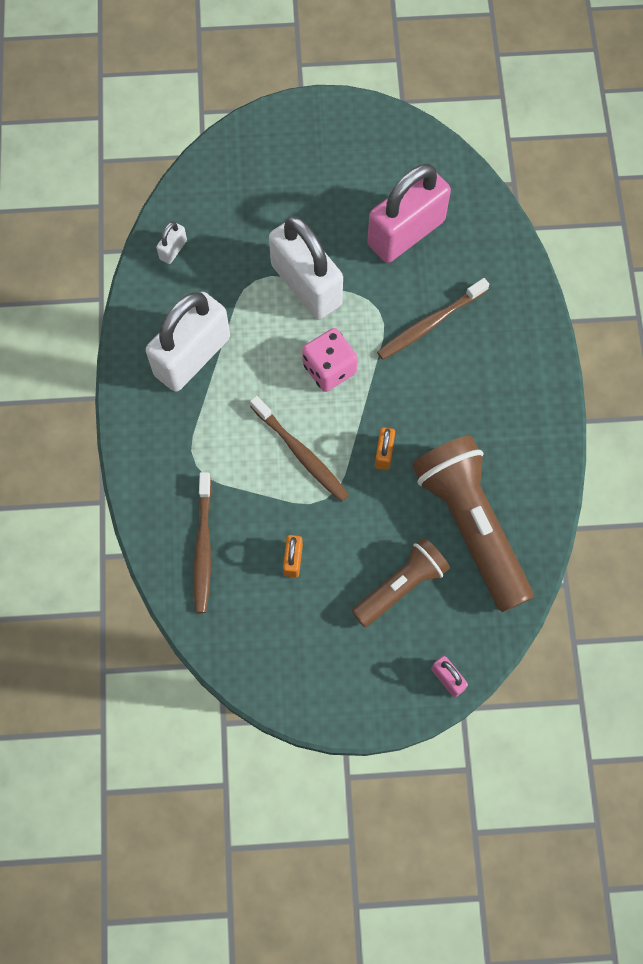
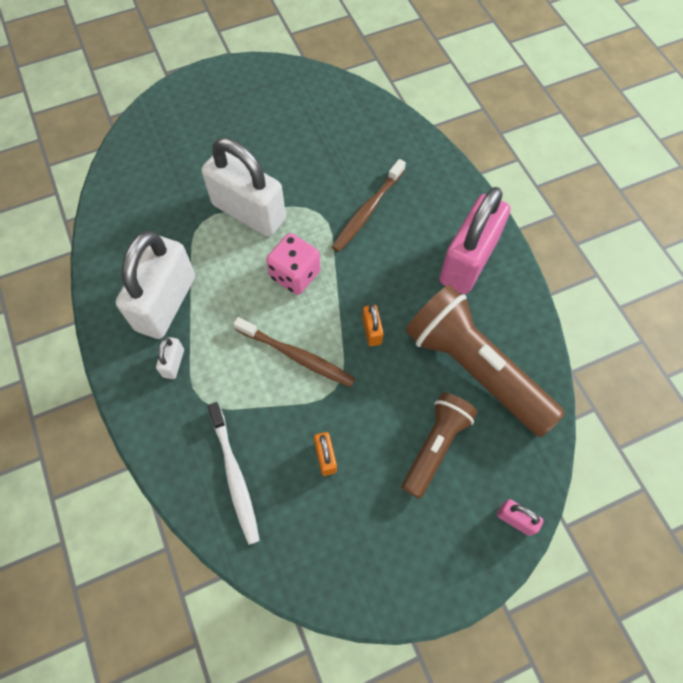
camera: 20 degrees left, 5 degrees down
white padlock [156,222,187,264] -> white padlock moved to [156,337,184,379]
brown toothbrush [194,472,212,613] -> white toothbrush [208,402,260,545]
pink padlock [367,164,451,263] -> pink padlock moved to [439,187,511,294]

